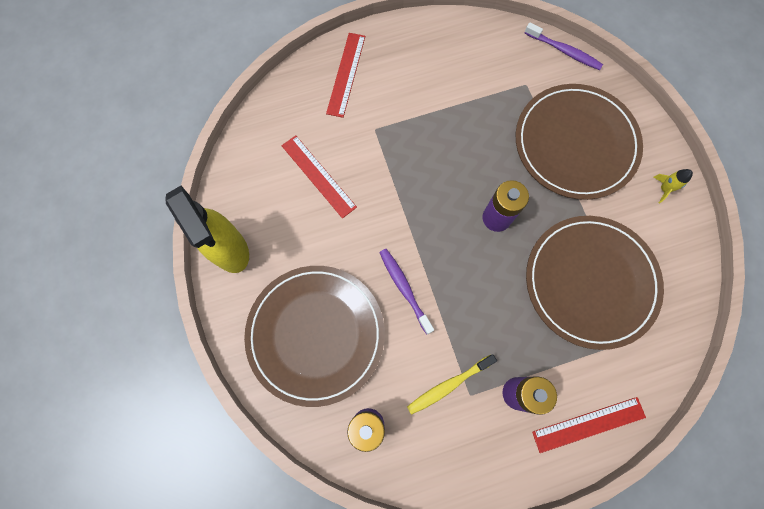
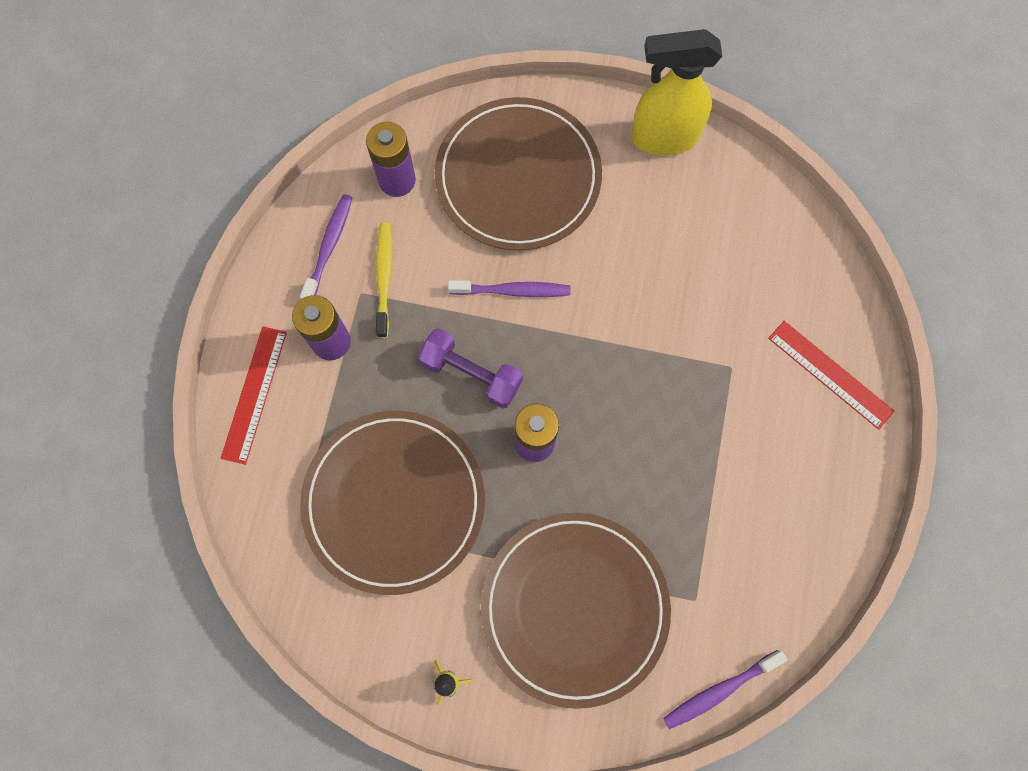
camera: 120 degrees right, 0 degrees up
red ruler [282,135,357,218] -> none
none -> purple toothbrush [300,194,352,299]
none -> purple dumbbell [418,328,523,408]

